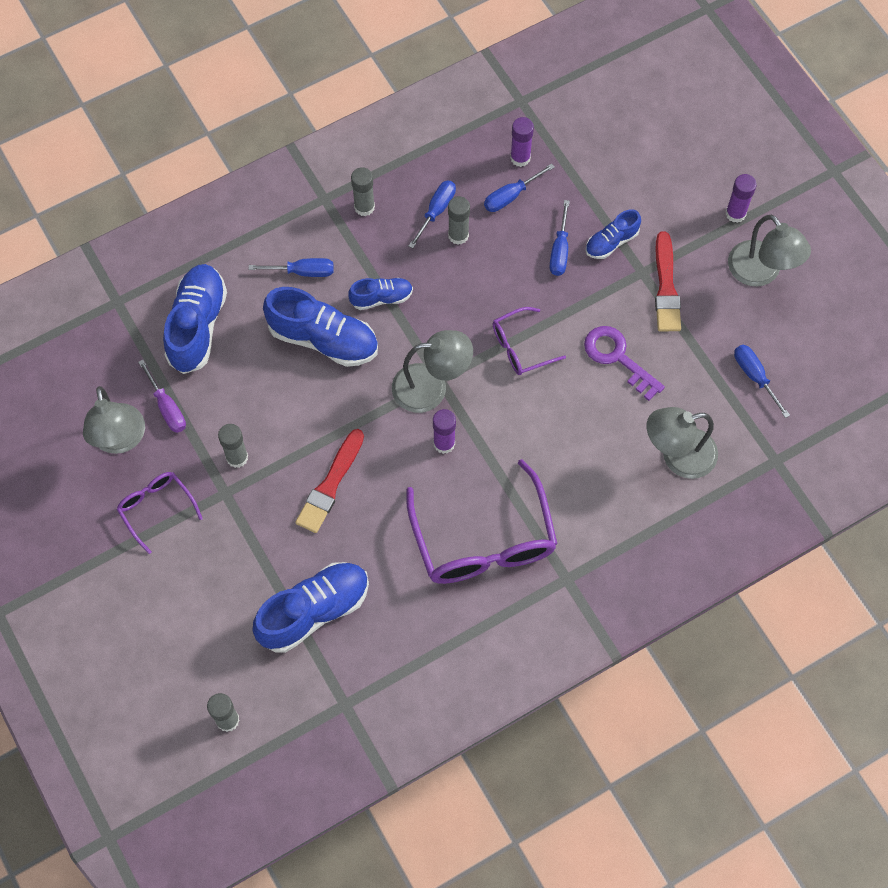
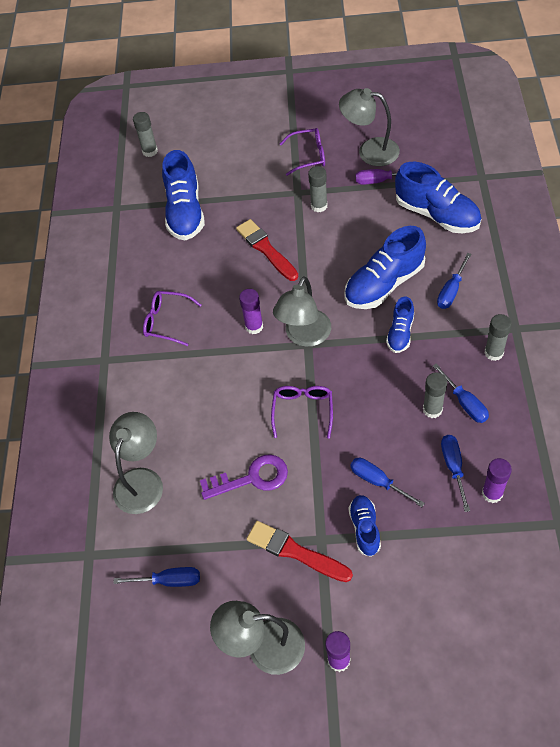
camera: 125 degrees right, 10 degrees down
purple glasses [406,459,558,584] -> purple glasses [143,291,202,346], size x0.52

